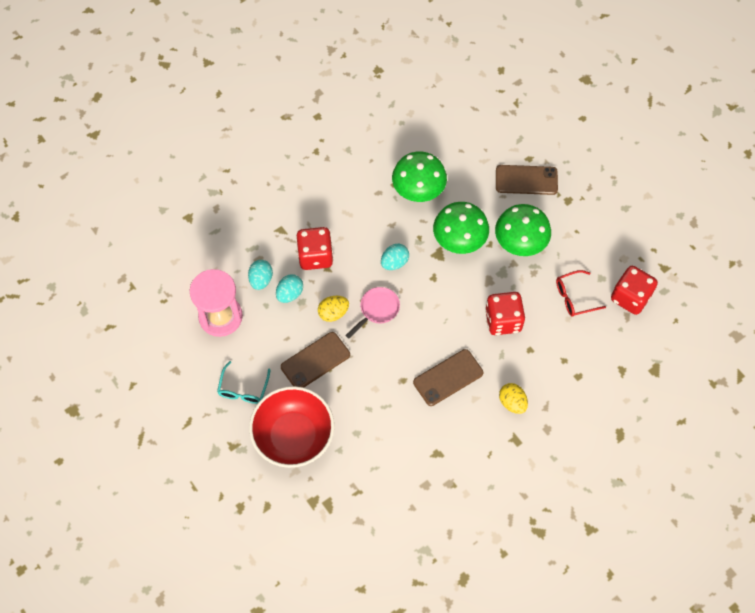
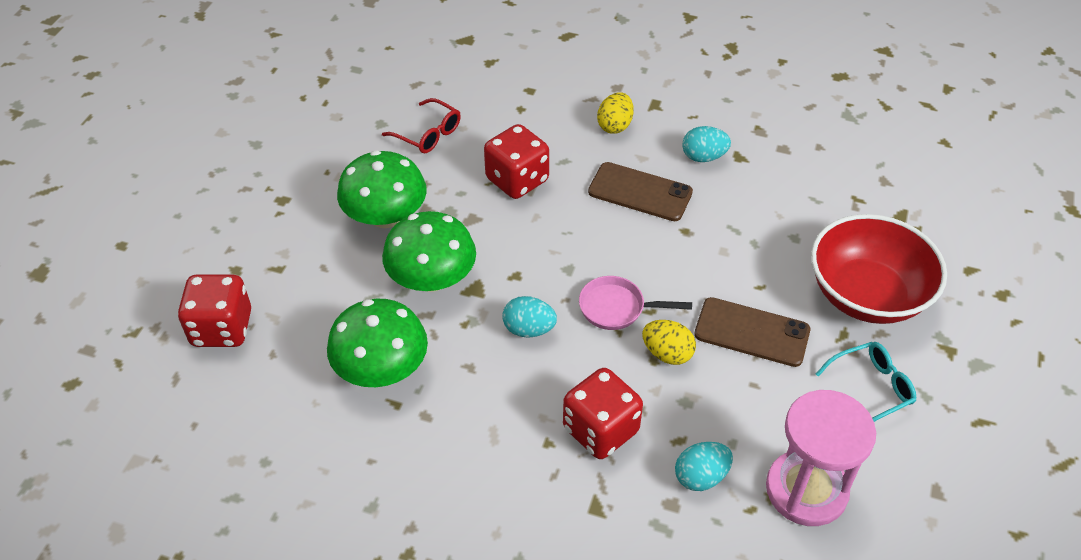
camera: 125 degrees left, 15 degrees down
turquoise egg [276,274,303,303] -> turquoise egg moved to [682,126,731,162]
brown phone [496,165,558,195] -> none
red dice [611,266,658,315] -> red dice moved to [178,275,251,347]

